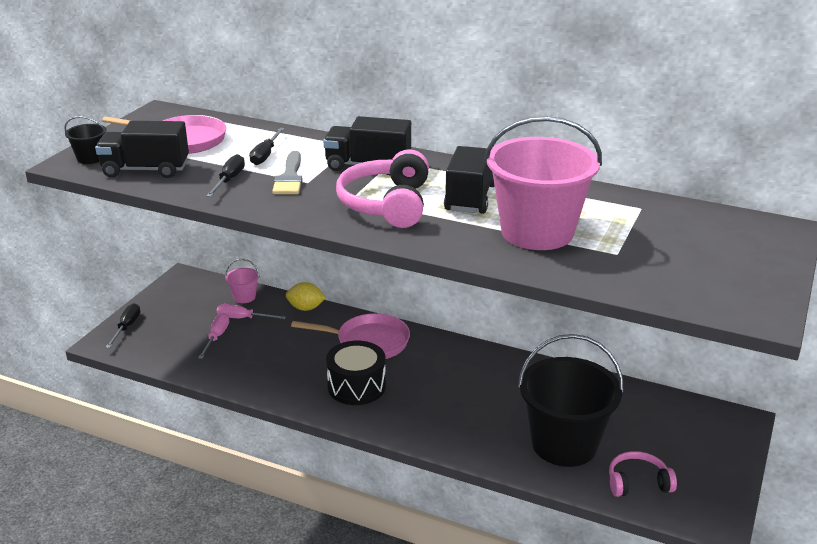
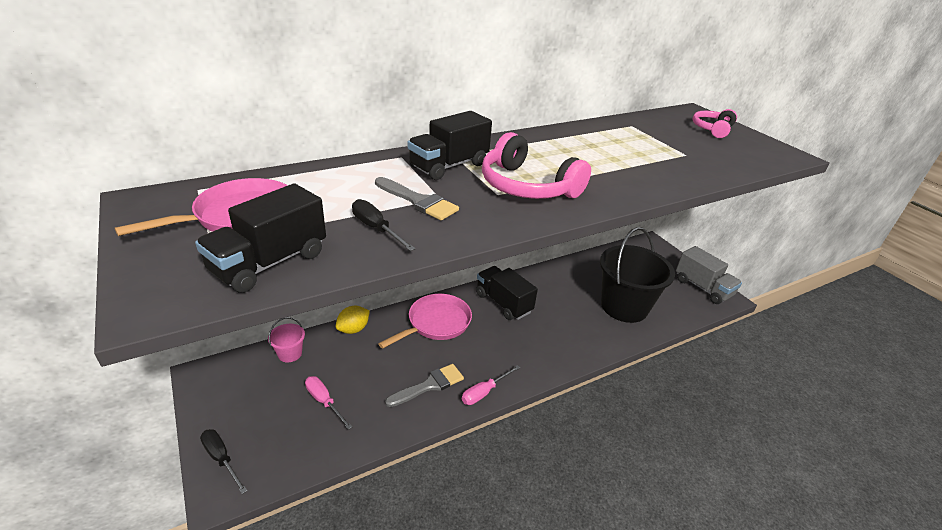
camera: 55 degrees left, 5 degrees up
black bucket [64,116,107,164] -> none
pink screwdriver [217,304,286,319] -> pink screwdriver moved to [462,365,520,405]
black screwdriver [249,128,285,165] -> none
black drum [326,341,386,405] -> none
black truck [444,146,495,214] -> black truck moved to [476,266,538,320]
pink bucket [484,116,602,250] -> none
pink headphones [609,451,677,497] -> pink headphones moved to [692,109,737,138]
none -> grey brush [385,364,464,407]
none -> grey truck [676,246,742,304]

